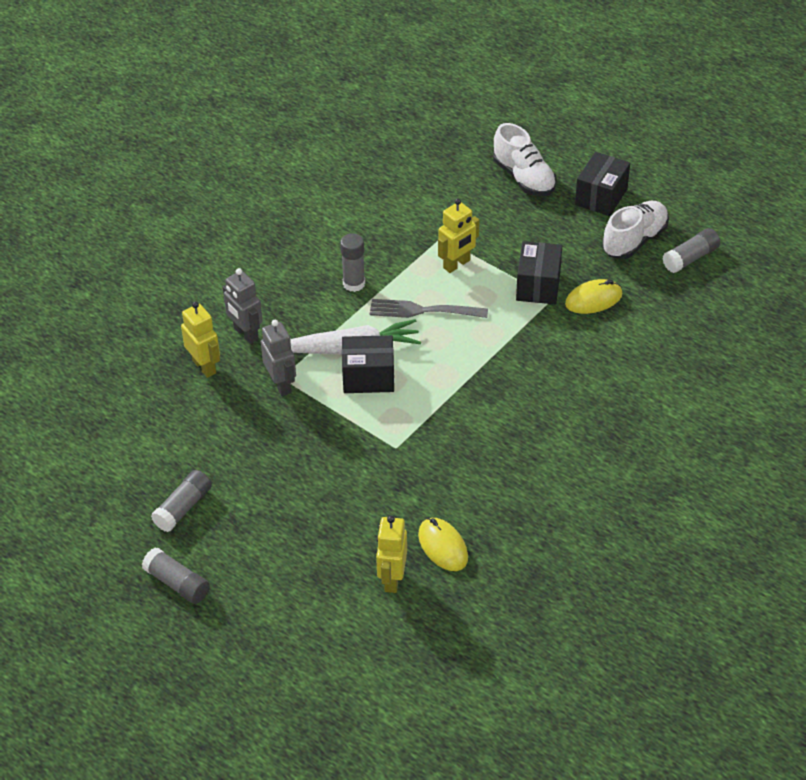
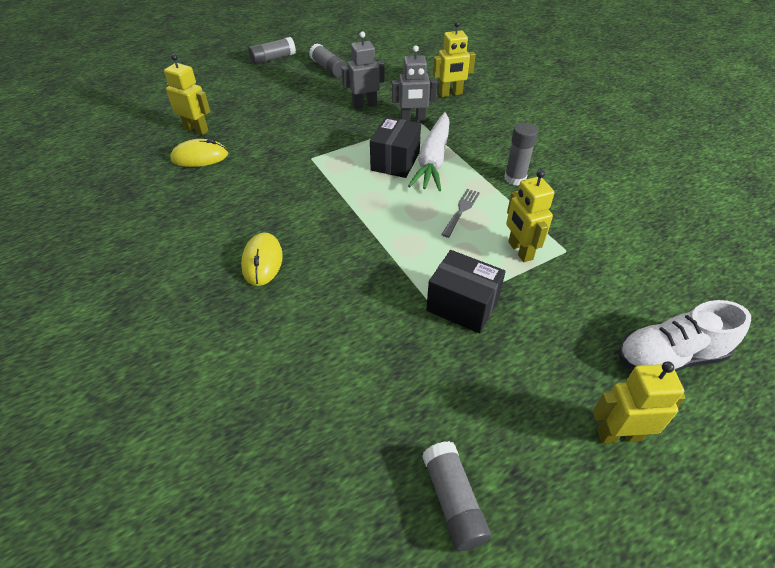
camera: 110 degrees right, 0 degrees up
grey robot [223,268,262,344] -> grey robot moved to [341,31,384,109]
grey fork [370,299,488,318] -> grey fork [441,189,480,238], size x0.65
yellow mouse [565,279,622,314] -> yellow mouse moved to [241,232,283,286]
black box [575,152,630,216] -> yellow robot [593,361,685,443]
white shoe [602,201,669,259] -> none

